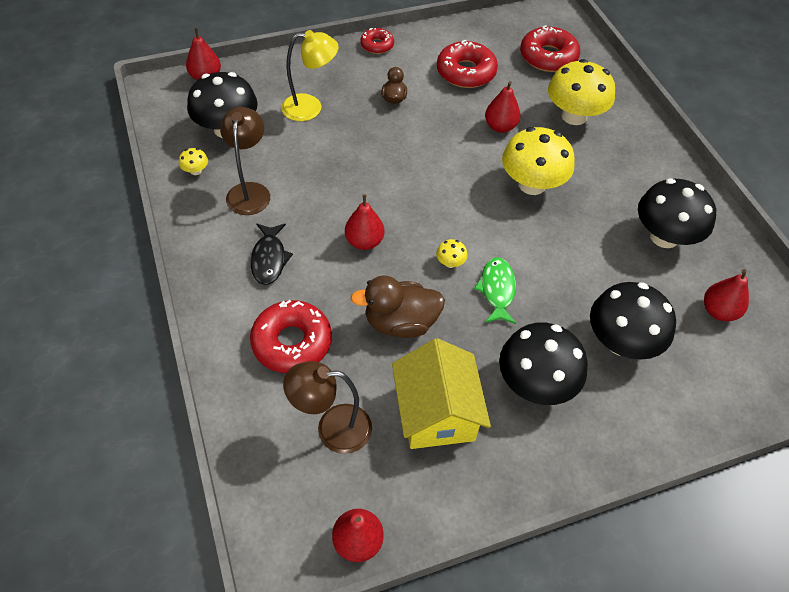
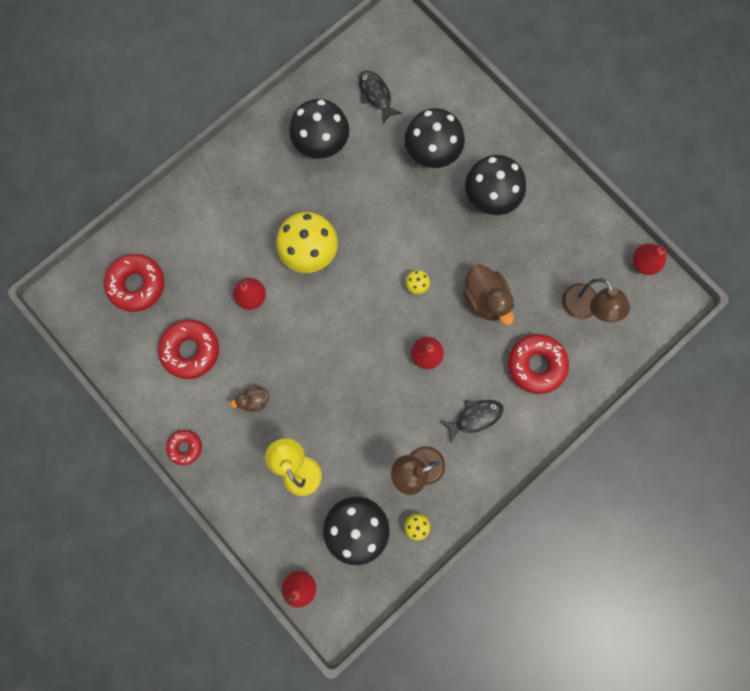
camera: 110 degrees left, 25 degrees up
yellow house [392,338,491,449] -> none
green fish [474,257,517,324] -> none
yellow mushroom [548,59,615,125] -> none
red pear [704,269,749,321] -> black fish [359,70,402,123]

